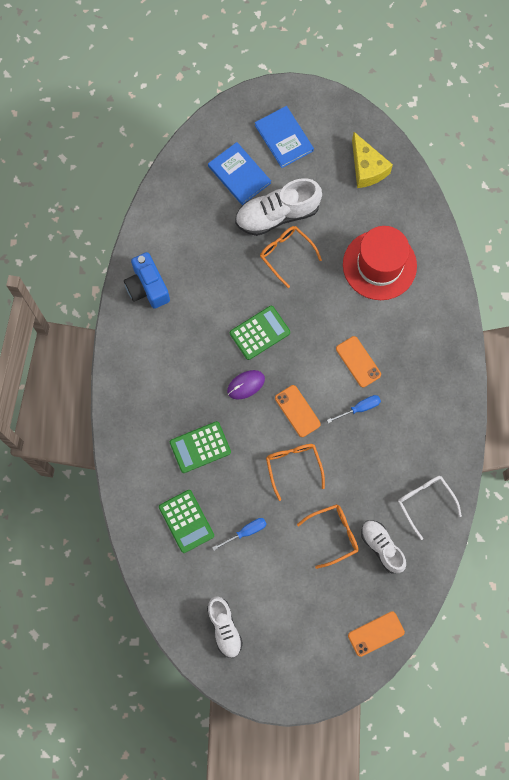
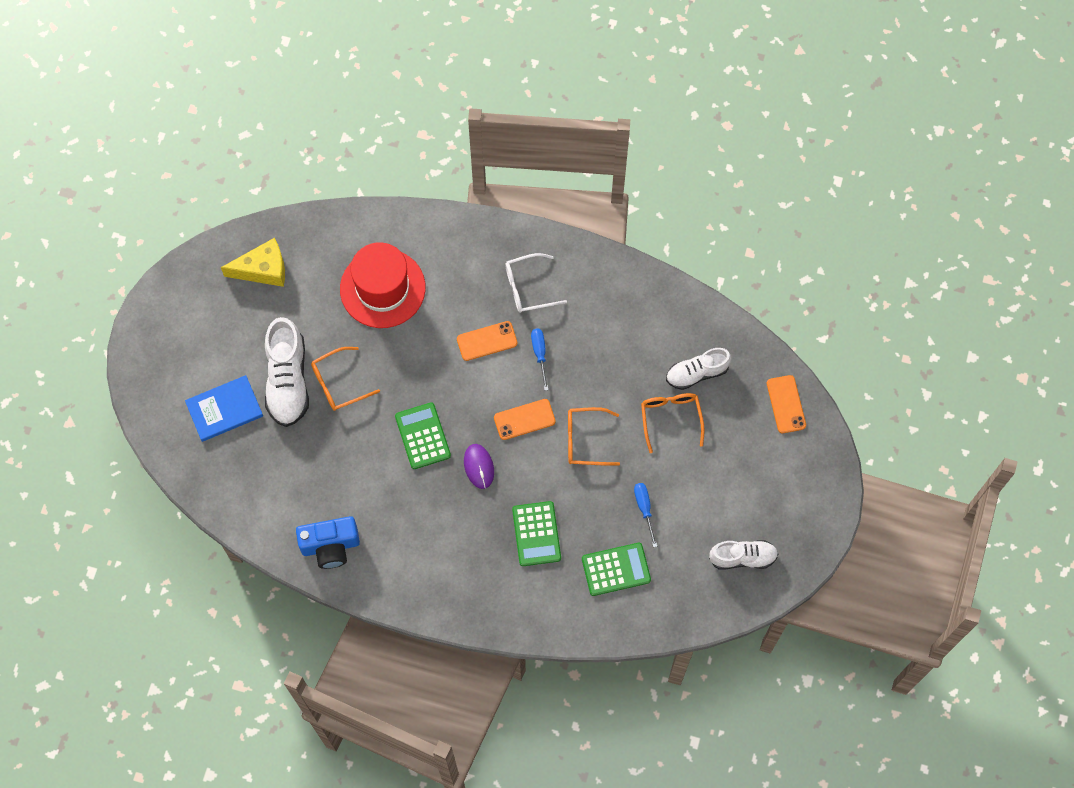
camera: 75 degrees left, 5 degrees down
blue book [255,106,314,168] -> none
white glasses [398,476,462,540] -> white glasses moved to [505,253,567,313]

